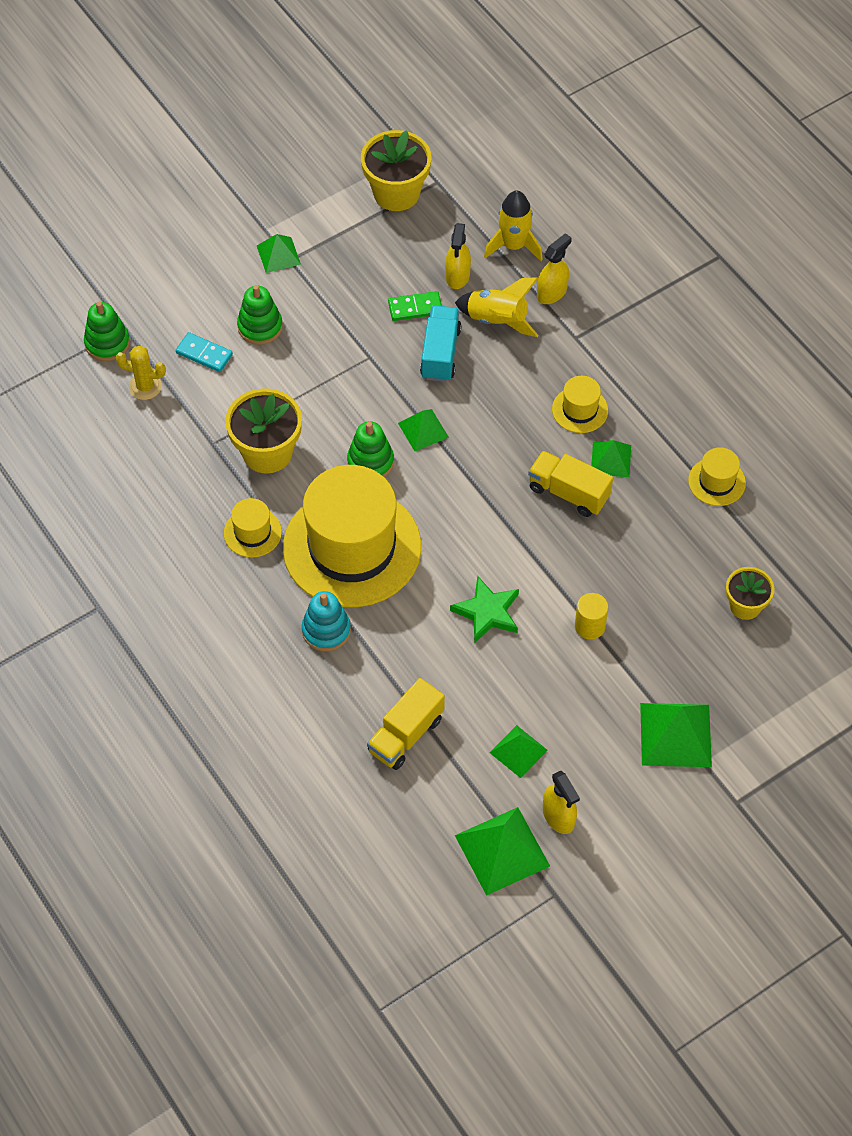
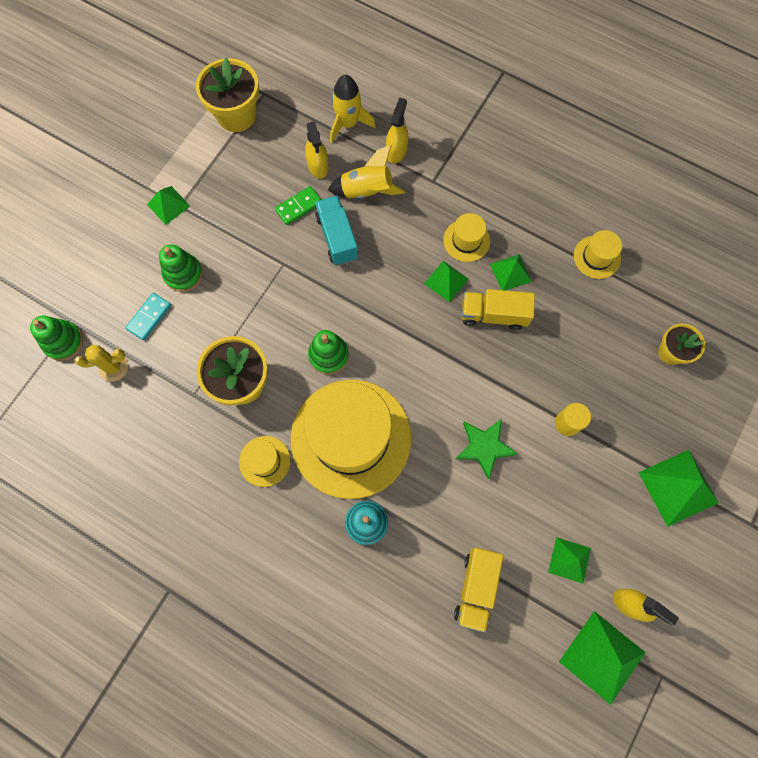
camera: 25 degrees left, 15 degrees up
turquoise domino [176,332,233,372] -> turquoise domino turned 60 degrees counterclockwise [125,293,171,340]
green pyramid [398,409,449,451] -> green pyramid moved to [424,261,468,302]

